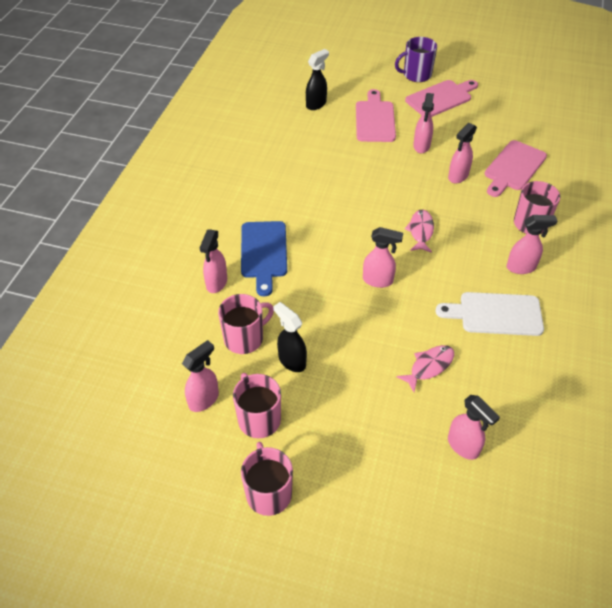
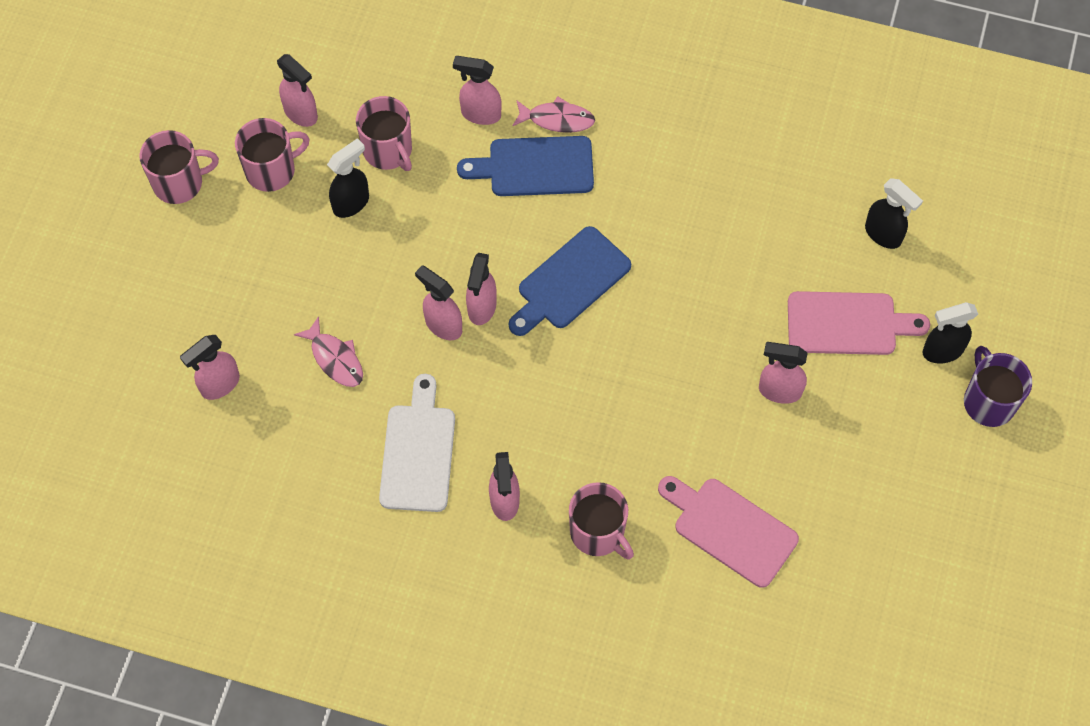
camera: 90 degrees right, 15 degrees up
pink fish [404,209,434,253] -> pink fish moved to [512,96,595,133]
pink cutting board [405,80,478,117] -> none
pink spray bottle [448,123,477,183] -> pink spray bottle moved to [415,265,462,340]
none -> blue cutting board [509,226,631,336]
none -> black spray bottle [922,302,978,364]

